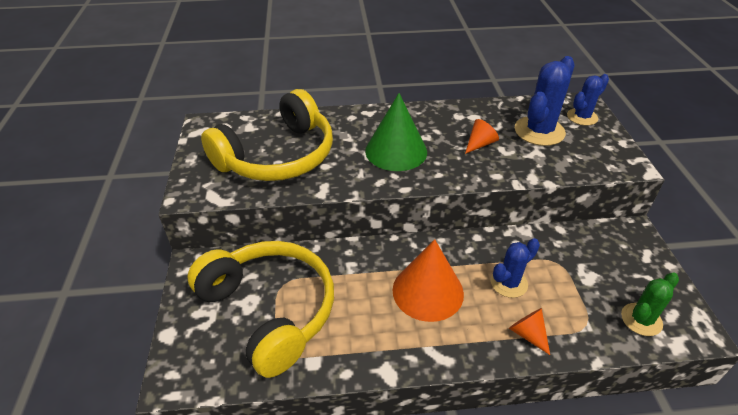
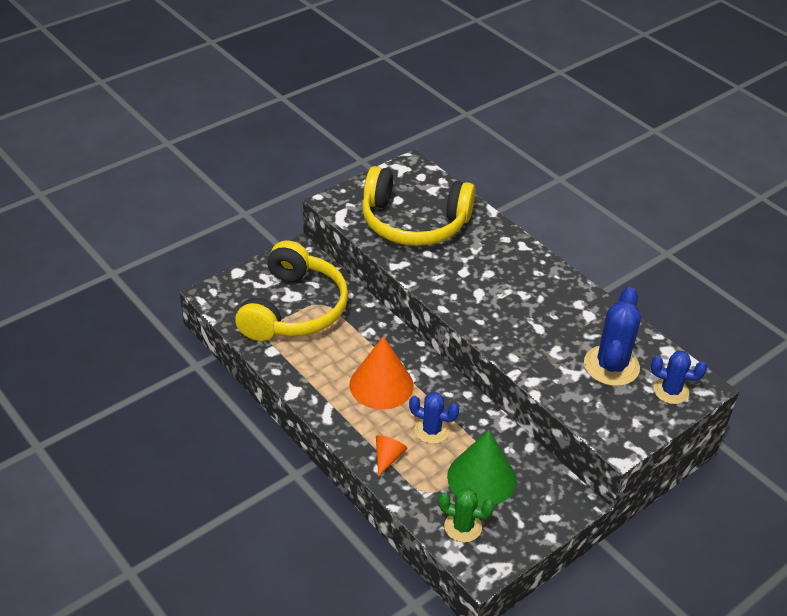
camera: 55 degrees right, 0 degrees up
green cone [365,93,427,171] -> green cone moved to [447,430,516,506]
orange cone [465,119,499,154] -> none
blue cactus [515,56,575,146] -> blue cactus turned 75 degrees counterclockwise [584,287,641,386]

